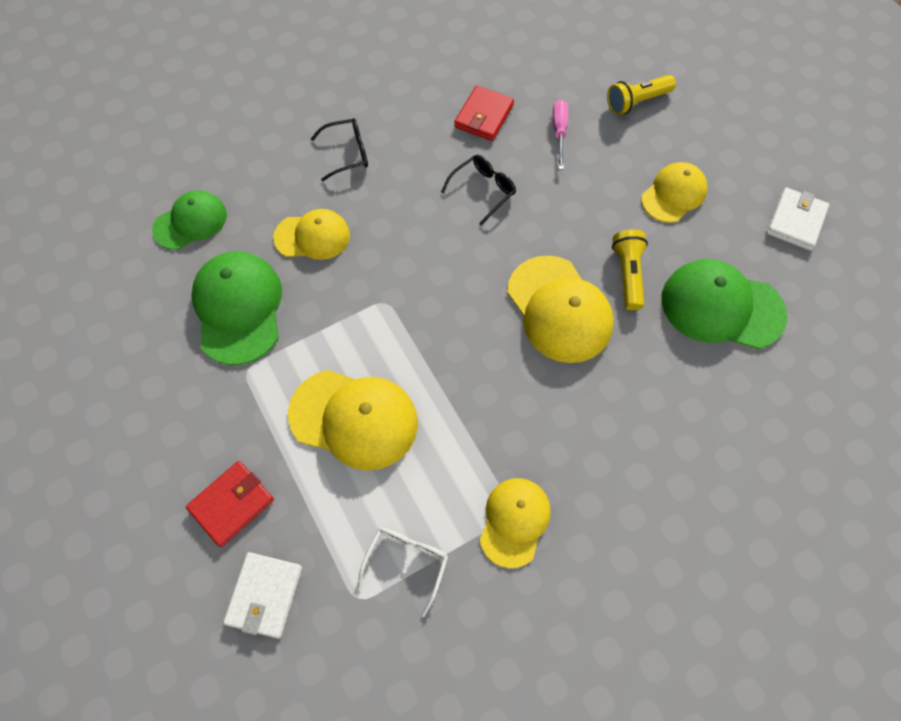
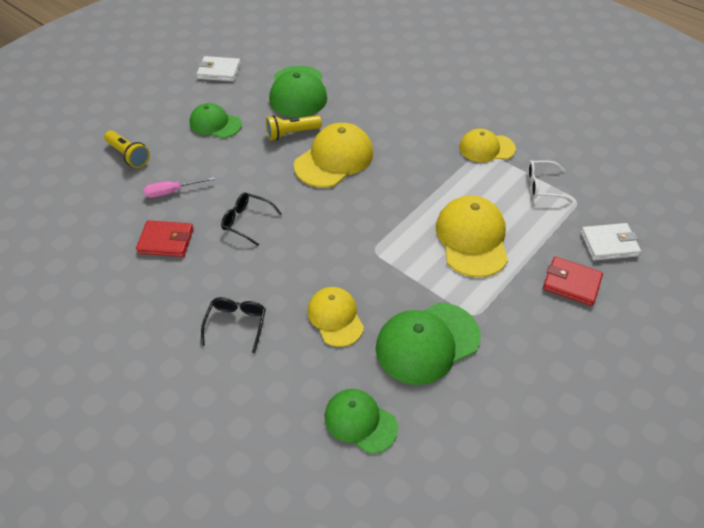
camera: 110 degrees left, 15 degrees down
black glasses [311,118,368,181] -> black glasses turned 45 degrees clockwise [201,297,266,353]
yellow cap [641,162,708,223] -> green cap [189,103,242,138]

